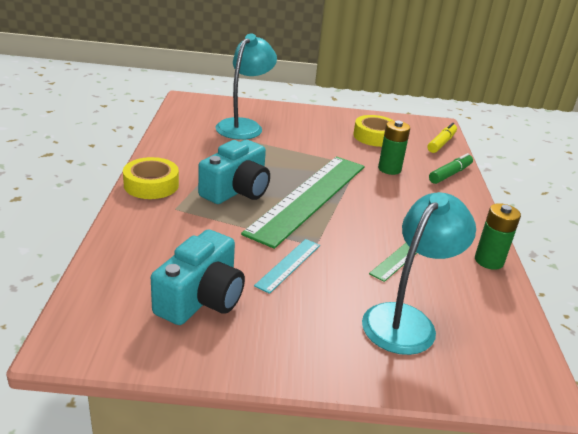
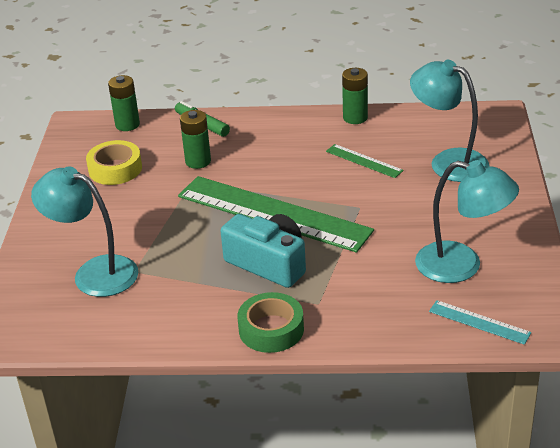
camera: 85 degrees left, 5 degrees up
yellow tape [123,157,179,199] -> green tape [237,292,304,353]
turquoise camera [151,229,245,325] -> turquoise lamp [415,160,519,283]
turquoise ruler [254,239,320,294] -> turquoise ruler moved to [429,300,532,345]
yellow marker [427,123,457,153] -> green battery [108,75,140,131]

